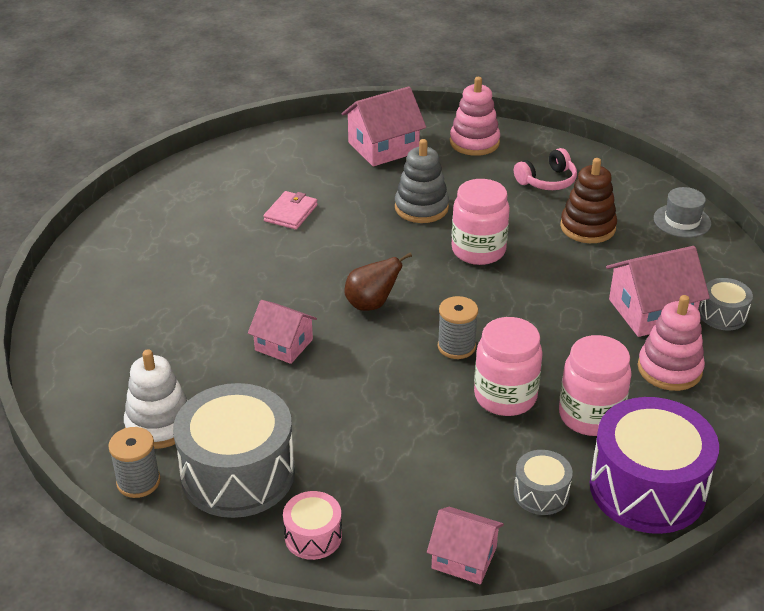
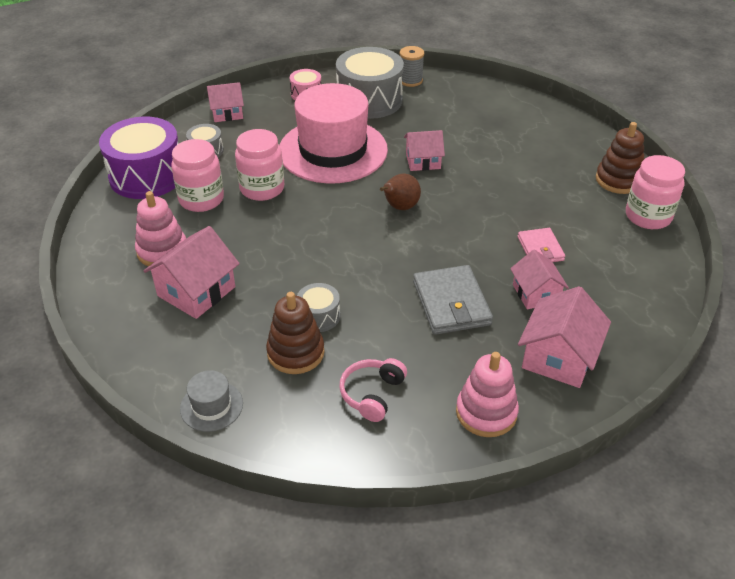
camera: 145 degrees right, 5 degrees up
white stacking toy [124,349,188,449] -> none
grey stacking toy [395,139,449,223] -> grey wallet [413,265,493,335]
grey spool [438,296,478,359] -> none
pink jar [452,179,510,265] -> pink jar moved to [626,155,685,229]
grey drum [699,278,753,330] -> grey drum moved to [297,283,340,332]
none -> pink hat [279,83,388,184]
none -> pink house [510,250,569,309]
none -> brown stacking toy [596,122,644,194]

